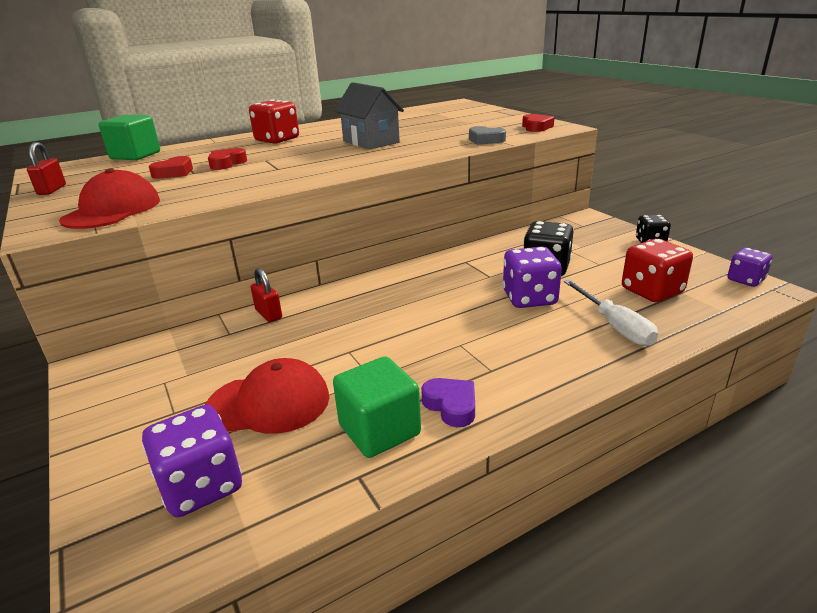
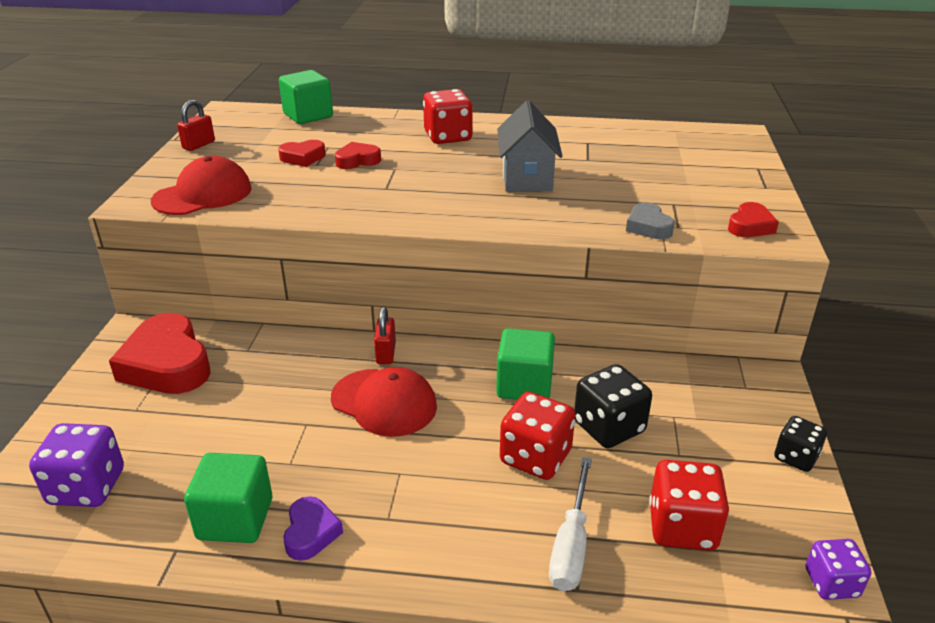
camera: 35 degrees right, 5 degrees up
red cap [205,358,329,434] -> red cap moved to [331,367,437,437]
red padlock [250,268,282,322] -> red padlock moved to [374,307,396,364]
purple dice [503,247,562,308] -> red dice [500,392,575,480]
none -> red heart [109,313,211,394]
none -> green cube [496,328,555,400]

